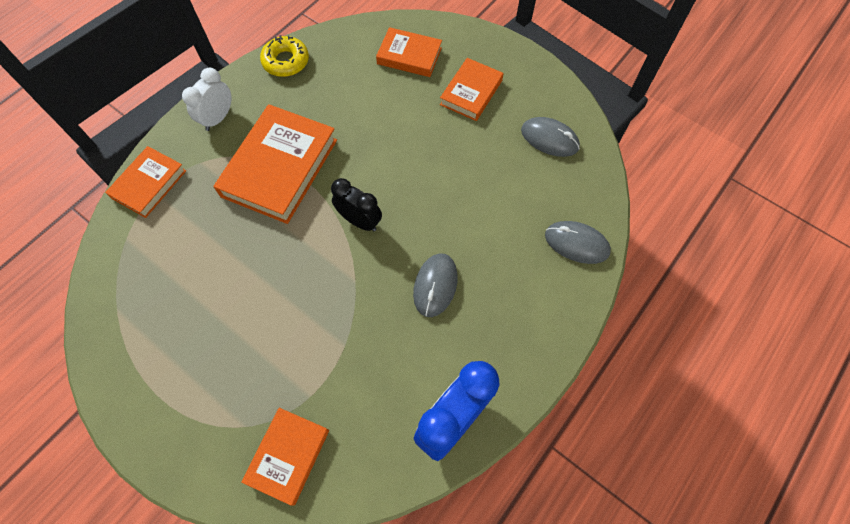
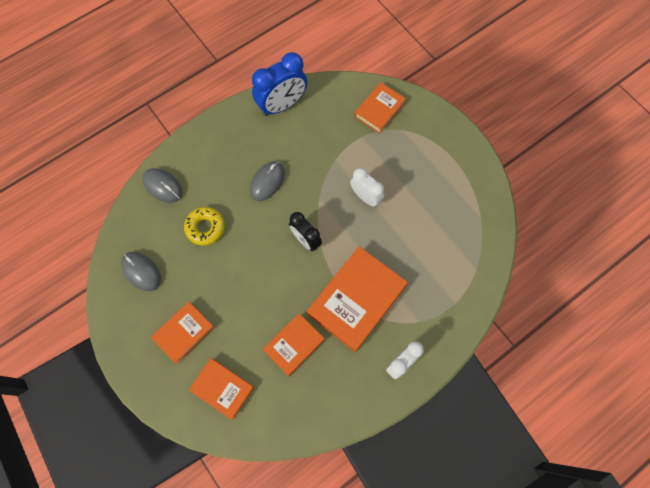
camera: 165 degrees left, 5 degrees up
orange book [105,146,186,218] -> orange book moved to [263,313,325,376]
yellow donut [260,35,309,77] -> yellow donut moved to [184,207,225,245]
none -> white clock [350,168,384,207]

